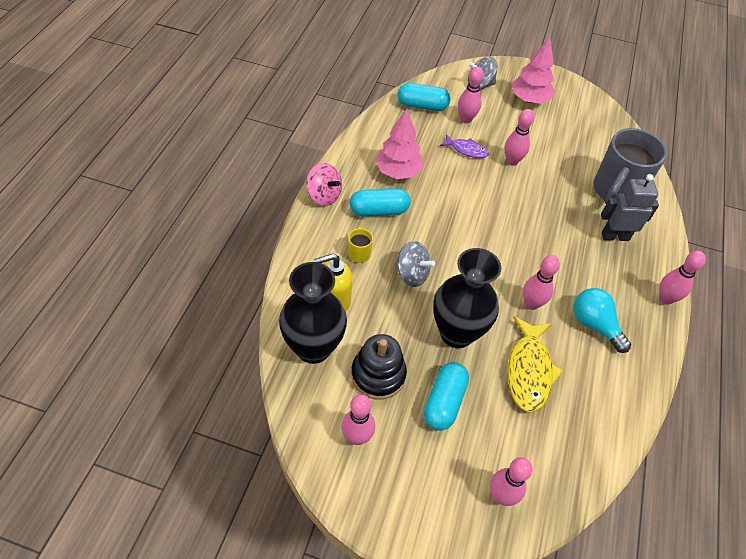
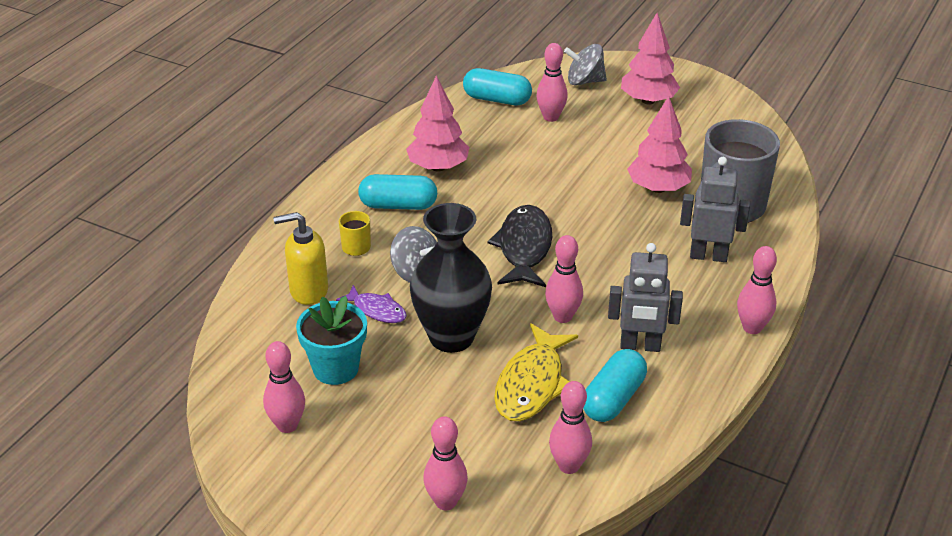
camera: 15 degrees right, 15 degrees down
black vase [279,262,347,364] -> none
pink spinning top [306,163,342,206] -> none
black stacking toy [351,334,407,400] -> turquoise flower pot [296,296,367,385]
turquoise capsule [424,362,469,431] -> turquoise capsule moved to [583,349,647,422]
purple fish [440,134,489,158] -> purple fish moved to [336,285,407,323]
pink bowling pin [504,109,534,166] -> pink bowling pin moved to [549,381,592,474]
turquoise light bulb [573,288,631,353] -> grey robot [608,243,683,352]
none -> black fish [487,205,552,287]
none -> pink tree [627,96,692,193]

